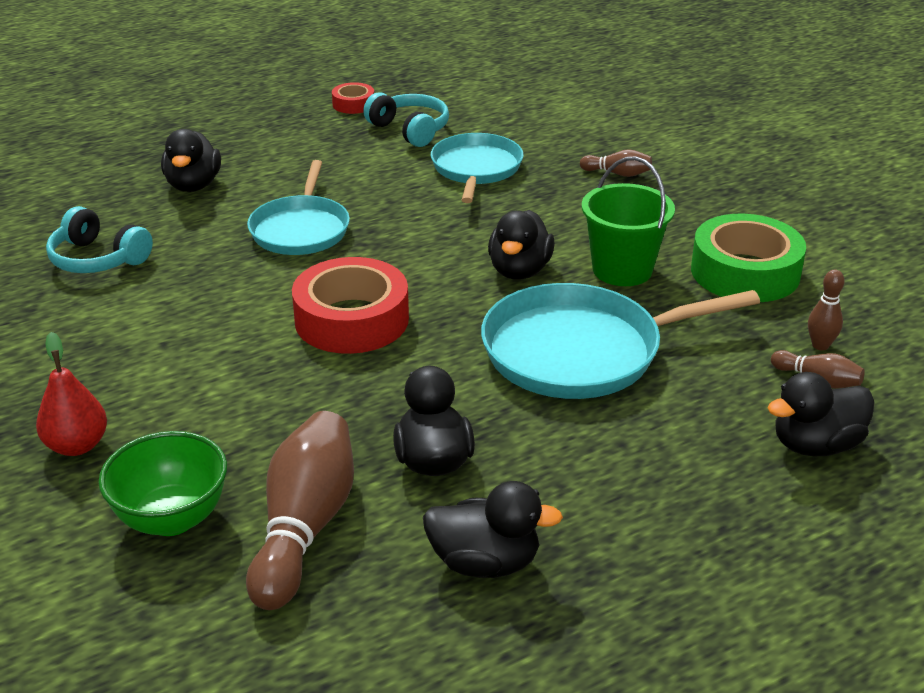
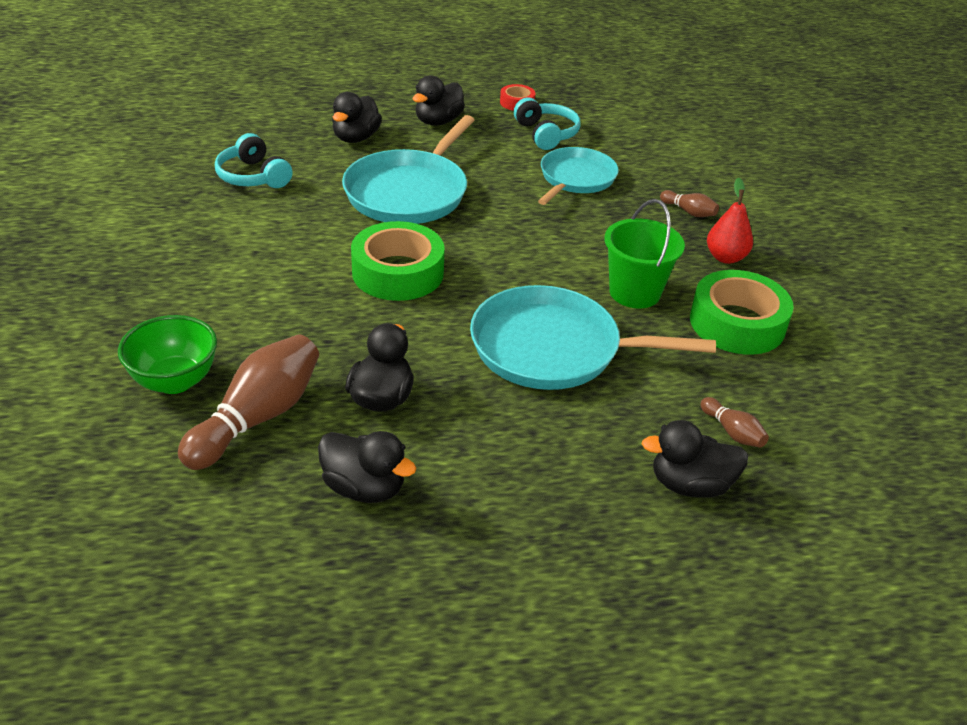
camera: 20 degrees right, 5 degrees up
red pear [36,332,107,456] -> red pear moved to [707,178,753,264]
turquoise pan [247,160,350,255] -> turquoise pan [342,115,475,224], size x1.51
red tape [292,257,409,354] -> green tape [351,221,445,301]
black duck [488,210,555,279] -> black duck moved to [413,75,465,126]
brown bowling pin [808,269,845,350] -> none

